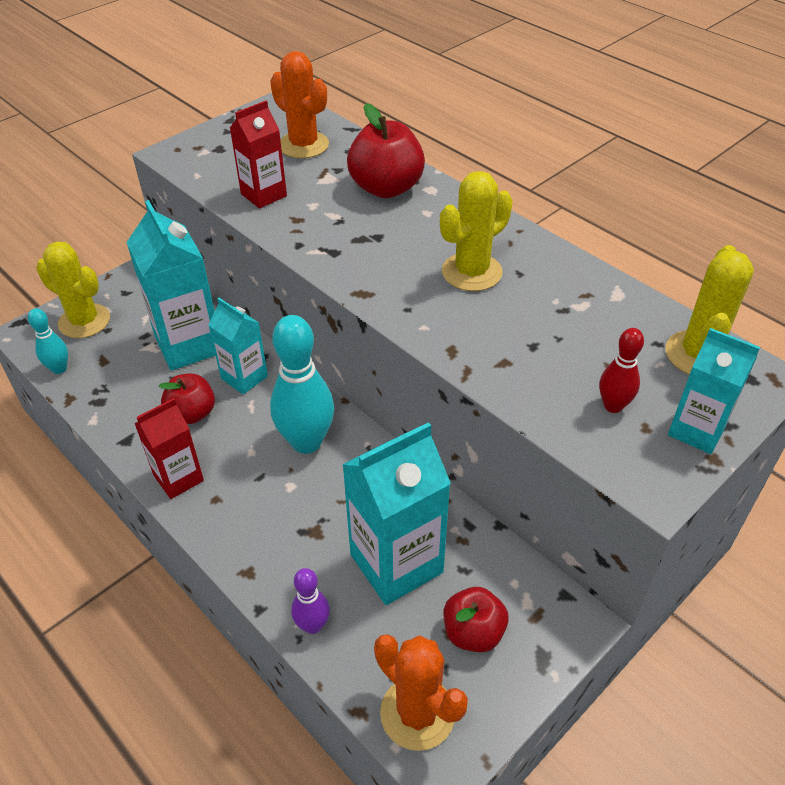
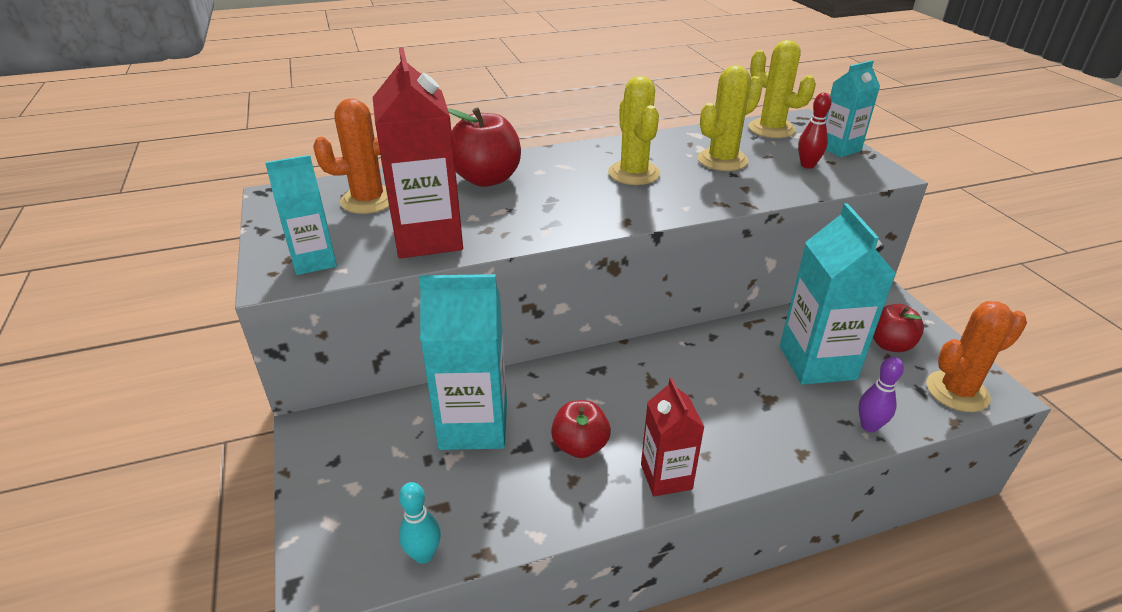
camera: 65 degrees left, 10 degrees down
yellow cactus [36,241,110,338] -> yellow cactus moved to [697,65,763,171]
turquoise carton [208,298,268,394] -> turquoise carton moved to [265,155,337,275]
red carton [230,101,287,209] -> red carton [373,48,463,258], size x1.68
turquoise bowling pin [270,315,334,454] -> none

